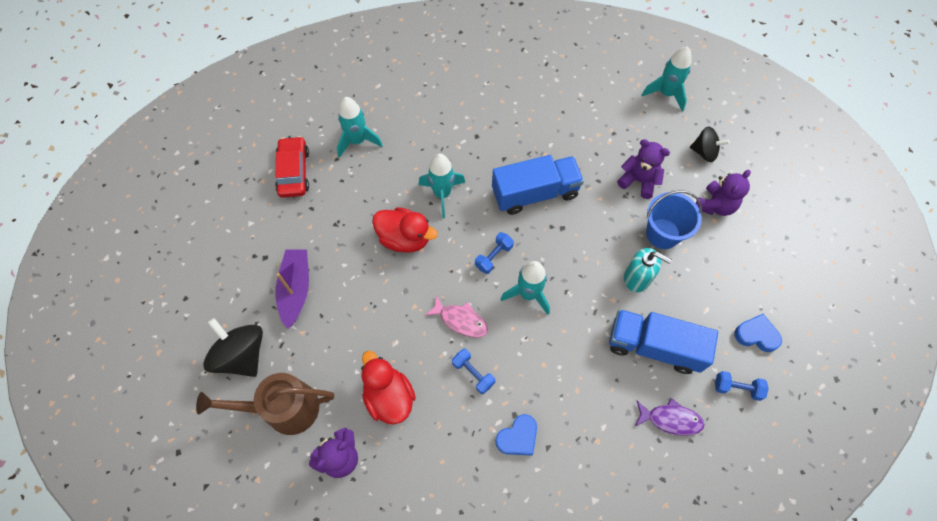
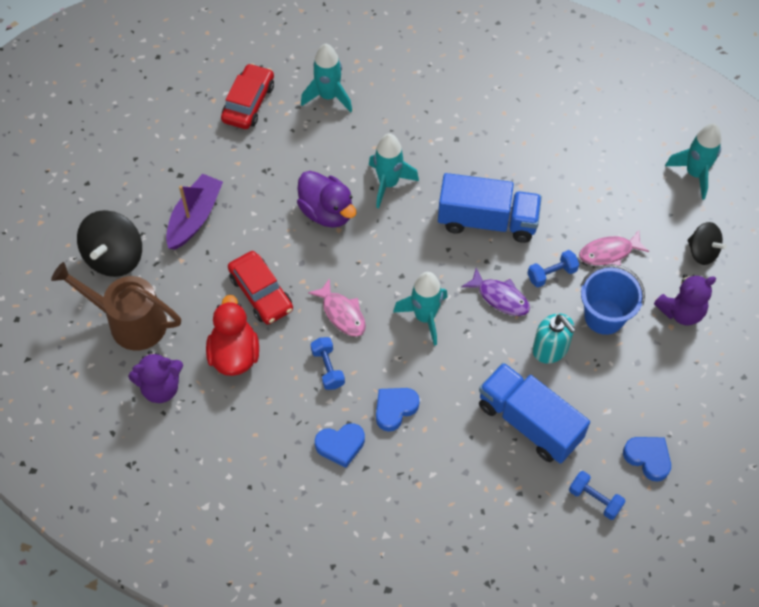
camera: 25 degrees right, 5 degrees down
black spinning top [203,318,263,377] -> black spinning top turned 150 degrees counterclockwise [77,210,142,277]
red duck [372,207,438,253] -> purple duck [297,171,357,228]
blue dumbbell [475,232,514,274] -> blue dumbbell moved to [528,250,579,287]
purple teddy bear [617,139,670,199] -> pink fish [579,230,649,265]
purple fish [635,398,705,436] -> purple fish moved to [461,268,530,316]
none -> red car [228,251,293,325]
none -> blue heart [376,388,420,432]

